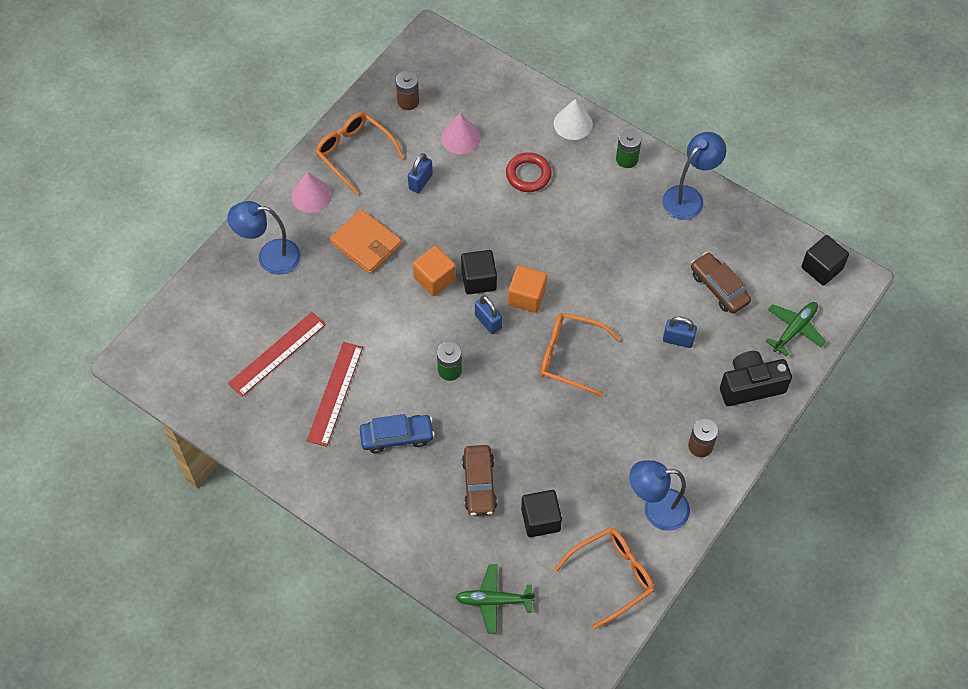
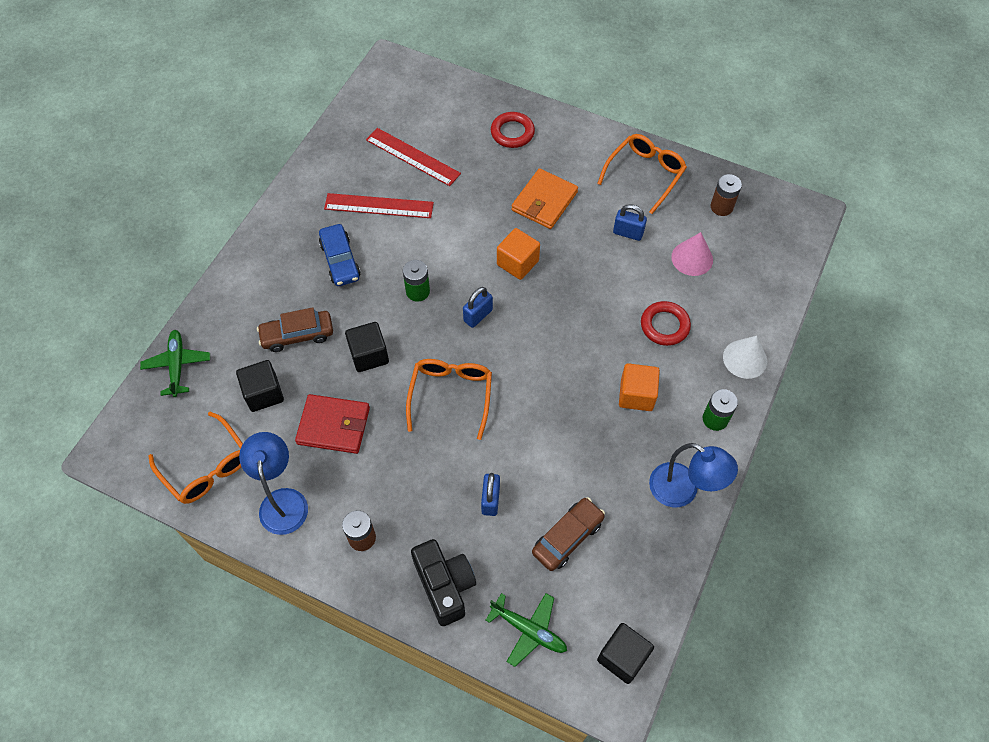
camera: 80 degrees right, 0 degrees up
blue lamp [227,201,301,275] -> red ring [491,112,535,148]
pink cone [292,172,332,213] -> none
black cube [461,250,497,294] -> black cube moved to [345,322,389,372]
orange cube [508,265,547,313] -> orange cube moved to [619,363,660,411]
none -> red wallet [295,394,370,454]

